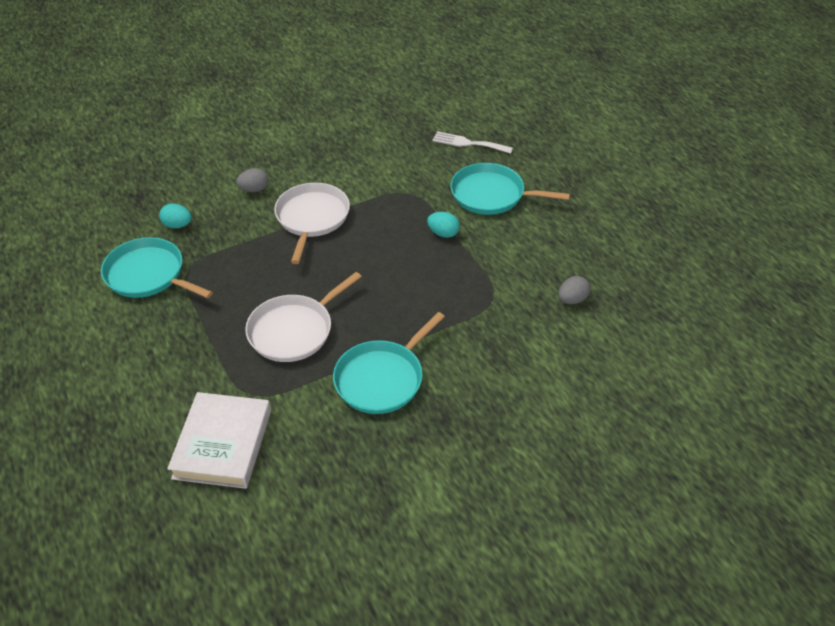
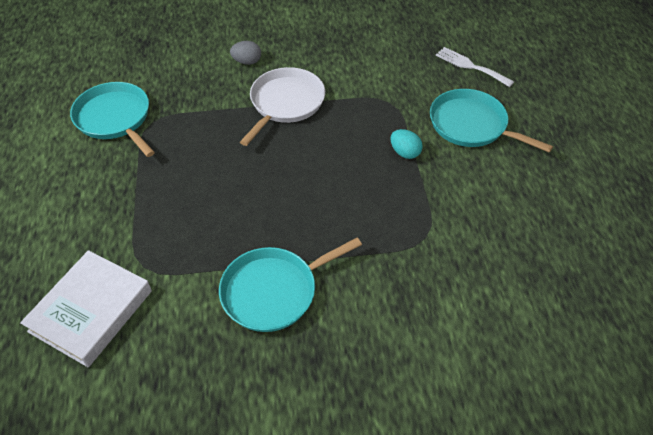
camera: 20 degrees right, 5 degrees up
turquoise egg [159,204,191,228] -> none
white pan [245,272,362,362] -> none
grey egg [559,276,590,304] -> none

